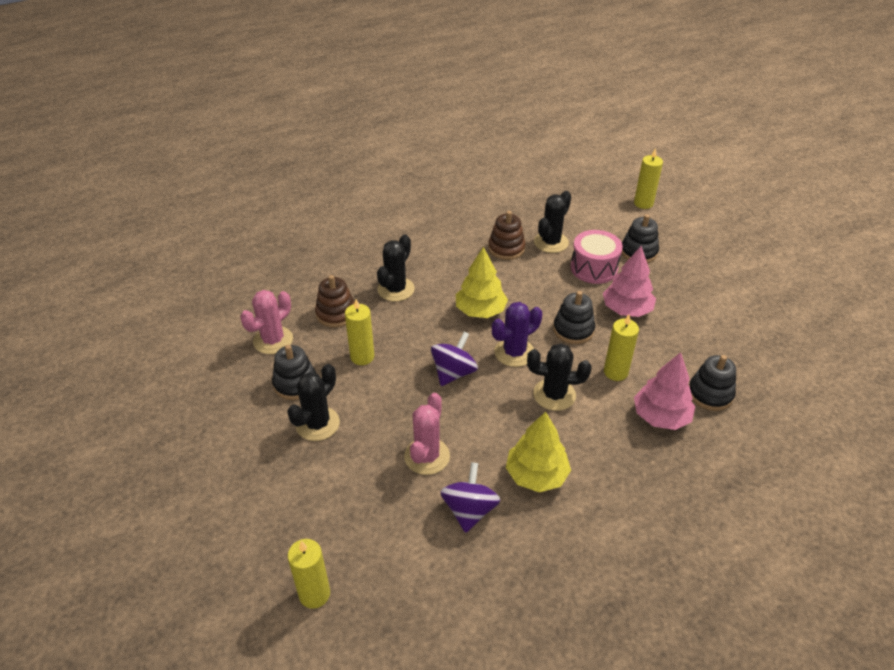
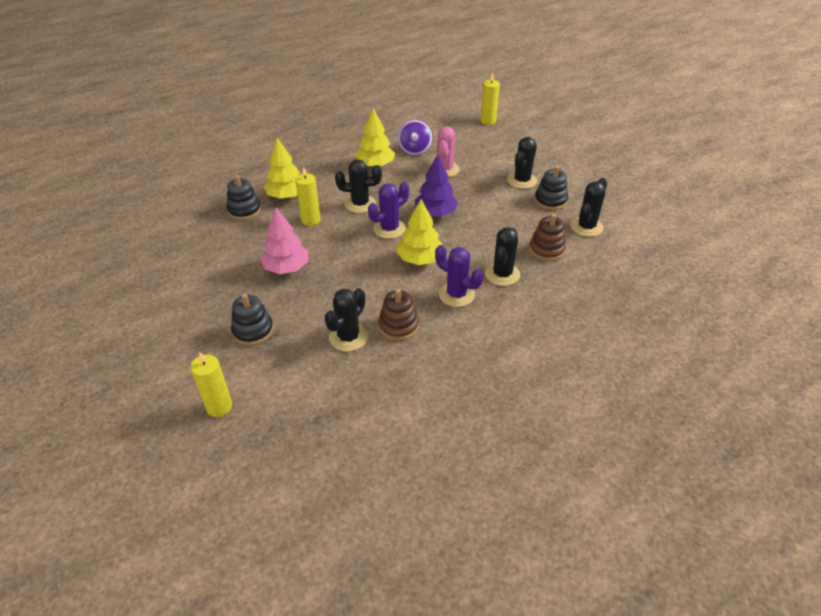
camera: 175 degrees right, 0 degrees up
pink cactus [240,290,293,354] -> black cactus [570,178,607,237]
yellow candle [345,299,374,365] -> none
purple spinning top [431,332,478,386] -> purple tree [415,154,458,216]
black stacking toy [553,291,595,344] -> none
pink drum [571,230,623,284] -> none
pink tree [634,352,695,430] -> yellow tree [264,138,300,199]
none -> purple cactus [435,245,483,307]

